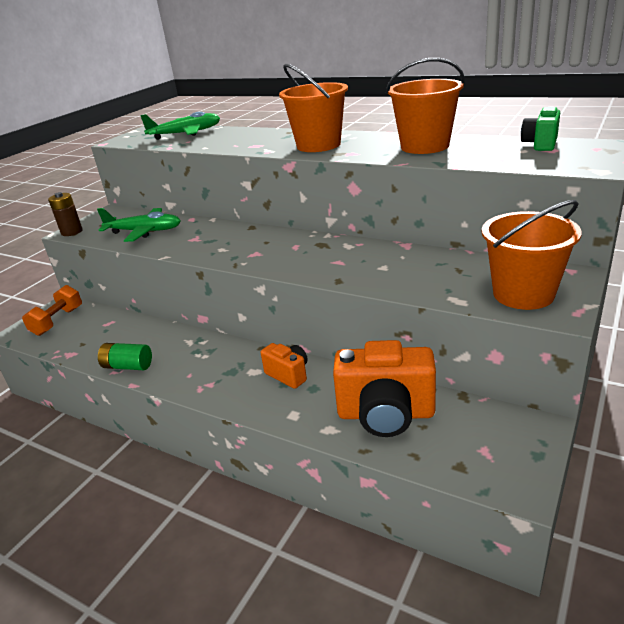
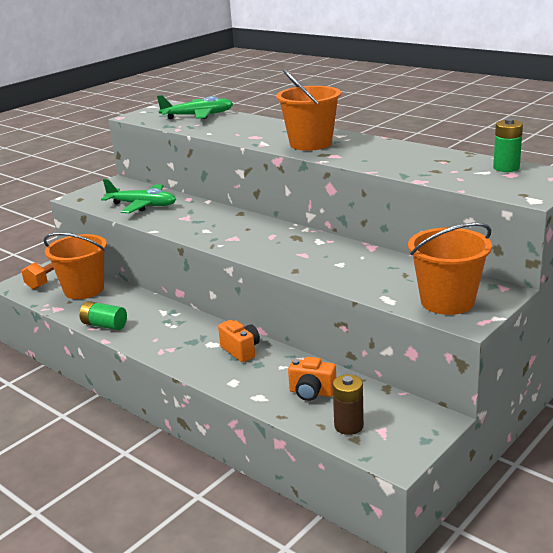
camera: 10 degrees right, 5 degrees down
brown battery [48,192,83,236] -> brown battery moved to [333,375,364,435]
orange camera [333,340,436,437] -> orange camera [288,357,336,401], size x0.53
orange bucket [386,58,465,154] -> orange bucket moved to [43,233,107,299]
green camera [521,107,560,151] -> green battery [493,118,523,172]

